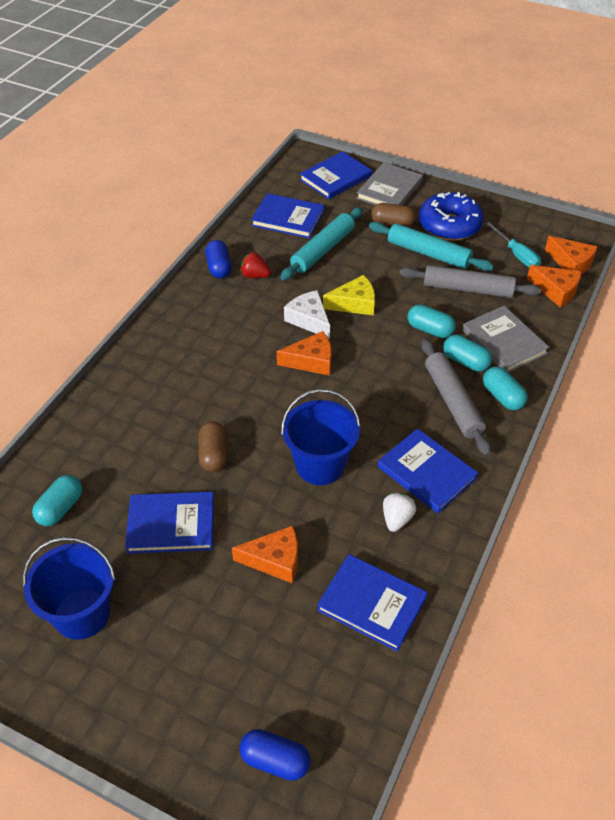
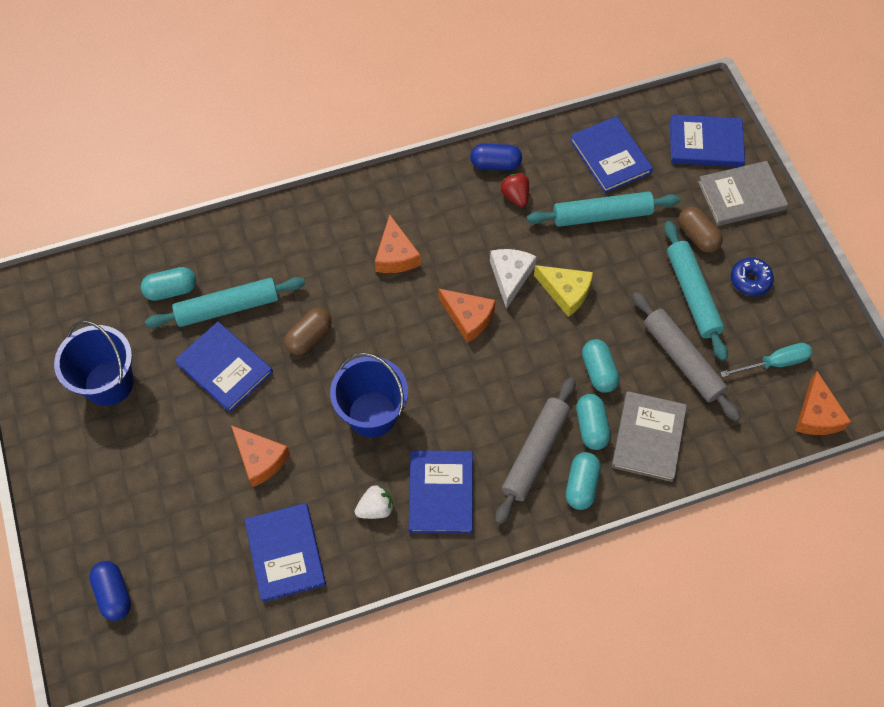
camera: 45 degrees right, 15 degrees up
blue capsule [205,240,232,278] -> blue capsule turned 60 degrees clockwise [470,143,522,171]
blue donut [419,192,484,241] -> blue donut [731,257,774,296], size x0.54
turquoise screwdriver [486,222,541,268] -> turquoise screwdriver turned 120 degrees counterclockwise [720,343,813,377]
orange cheese [527,265,581,308] -> orange cheese moved to [375,214,421,273]
none -> turquoise rolling pin [145,277,305,328]

